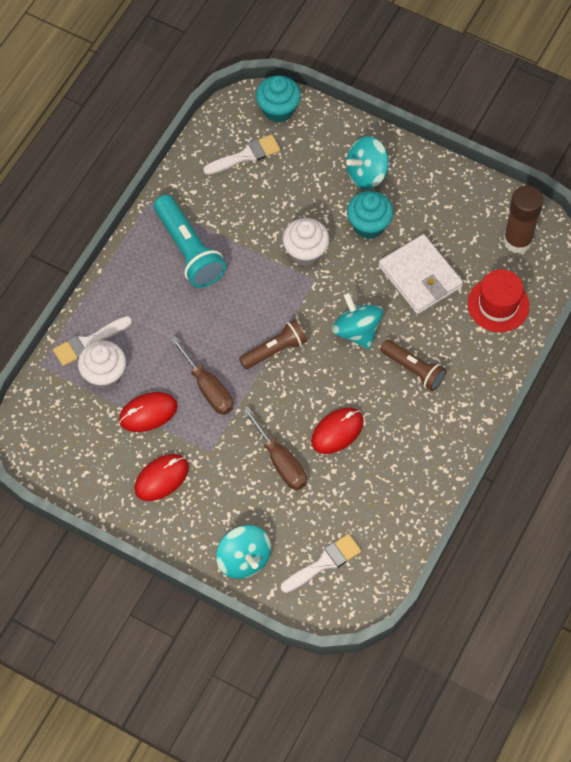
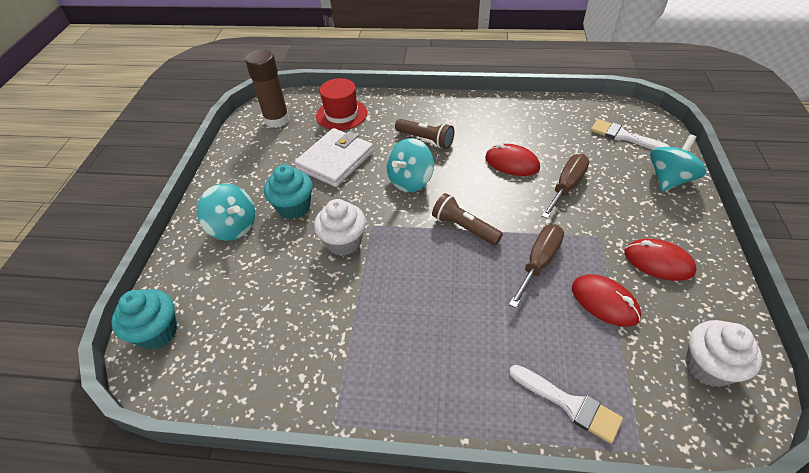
camera: 110 degrees left, 15 degrees down
white cupcake [78,340,126,390] -> white cupcake moved to [686,320,762,387]
turquoise flashlight [154,195,226,288] -> none
white brush [203,134,280,175] -> none
brown flashlight [380,340,446,391] -> brown flashlight turned 105 degrees clockwise [395,119,454,149]

